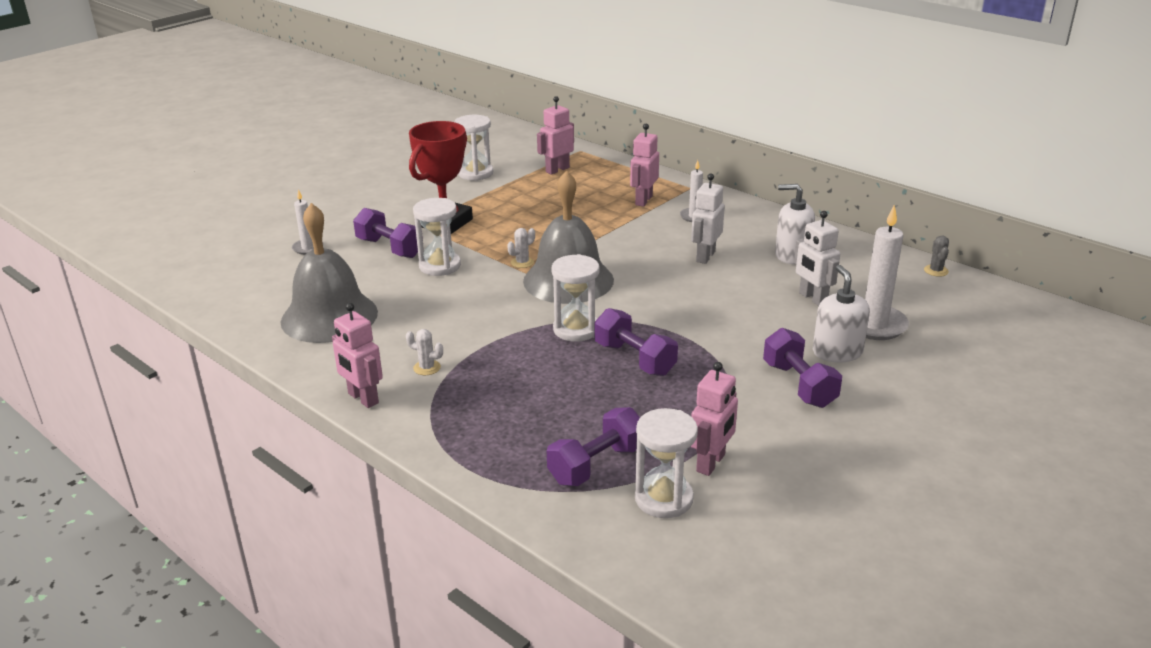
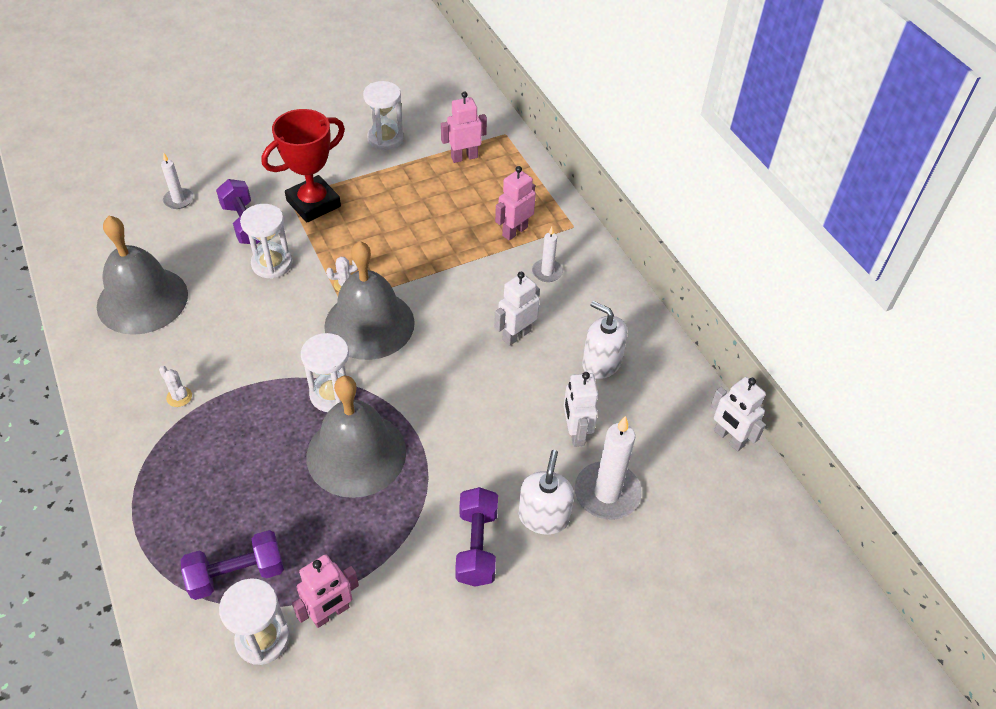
camera: 20 degrees right, 20 degrees up
pink robot [332,303,383,408] -> none
purple dumbbell [595,308,678,376] -> grey bell [306,376,406,498]
grey cactus [924,235,949,277] -> white robot [711,377,766,451]

